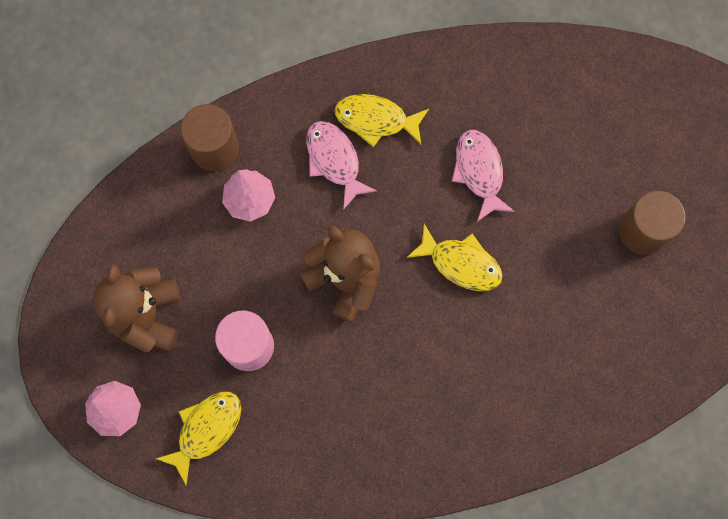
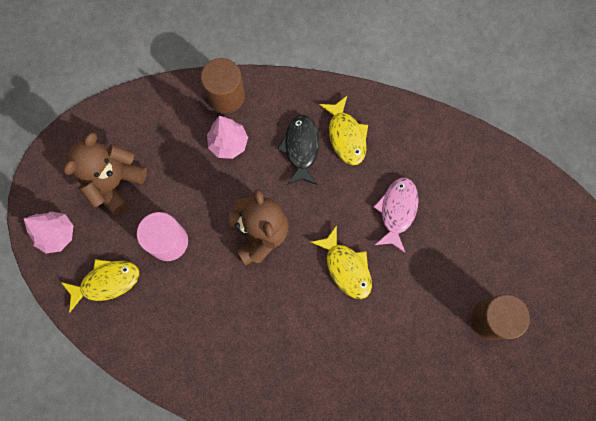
camera: 30 degrees right, 0 degrees up
pink fish [306,121,377,210] -> black fish [277,115,320,185]
yellow fish [335,94,429,147] -> yellow fish turned 150 degrees counterclockwise [319,96,368,165]

